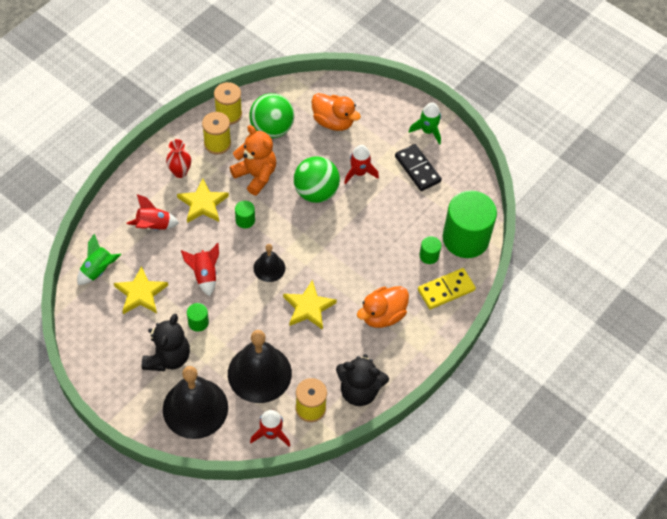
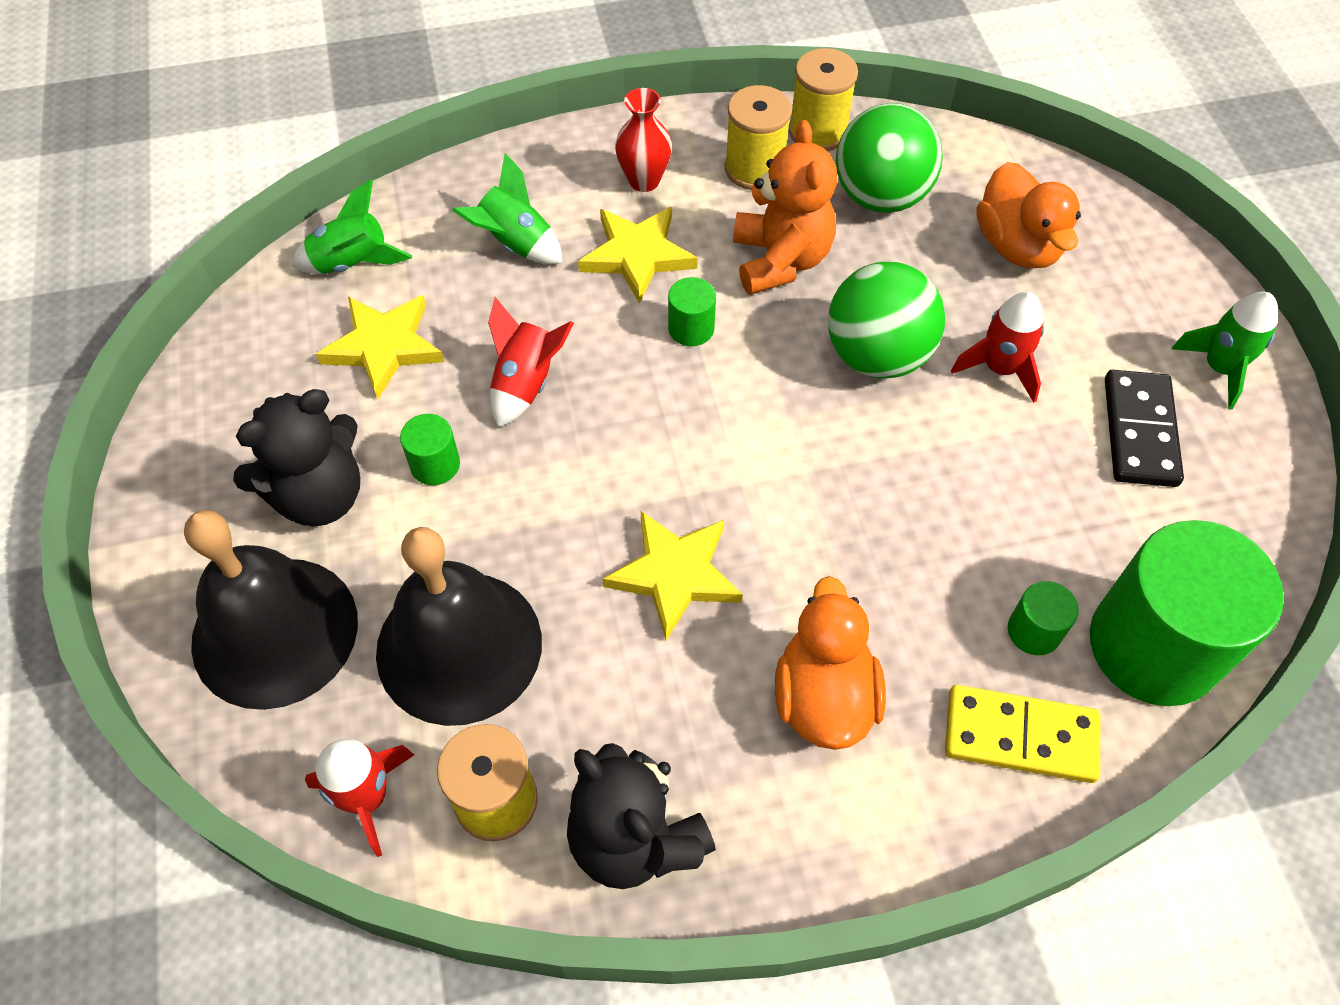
camera: 40 degrees right, 0 degrees up
red rocket [126,194,179,230] -> green rocket [452,153,563,264]
black bell [253,244,285,282] -> none
orange duck [357,286,409,328] -> orange duck turned 90 degrees clockwise [775,576,886,750]

